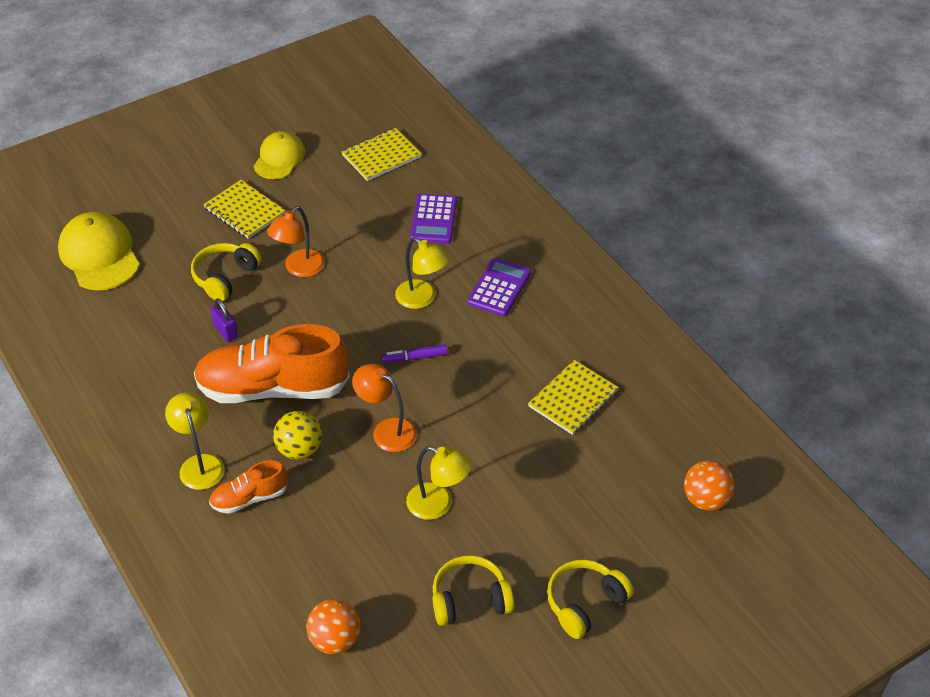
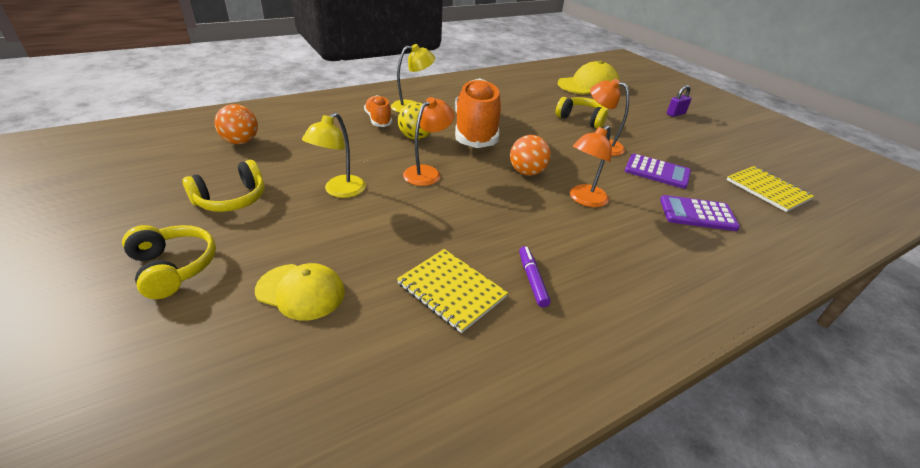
camera: 90 degrees right, 10 degrees down
yellow notebook [203,180,286,239] -> none
purple padlock [210,298,238,342] -> purple padlock moved to [667,85,692,117]
yellow cap [254,131,305,179] -> yellow cap moved to [255,263,345,321]
purple marker [382,344,448,363] -> purple marker moved to [519,246,551,307]
yellow lamp [395,237,450,309] -> orange lamp [570,125,612,207]
yellow headphones [433,555,514,626] -> yellow headphones turned 60 degrees clockwise [182,160,265,212]
purple calculator [467,258,531,316] -> purple calculator moved to [625,154,691,189]
orange ball [684,460,735,511] -> orange ball moved to [510,135,551,176]

